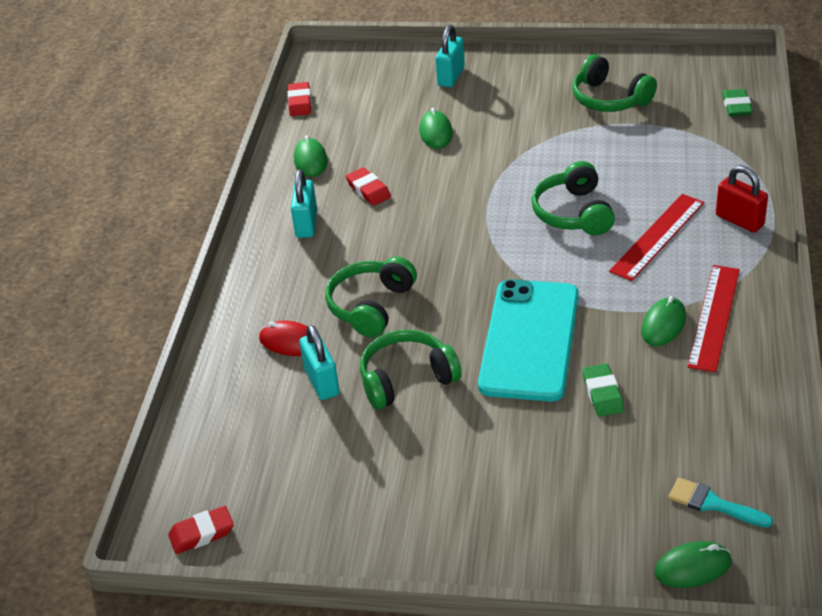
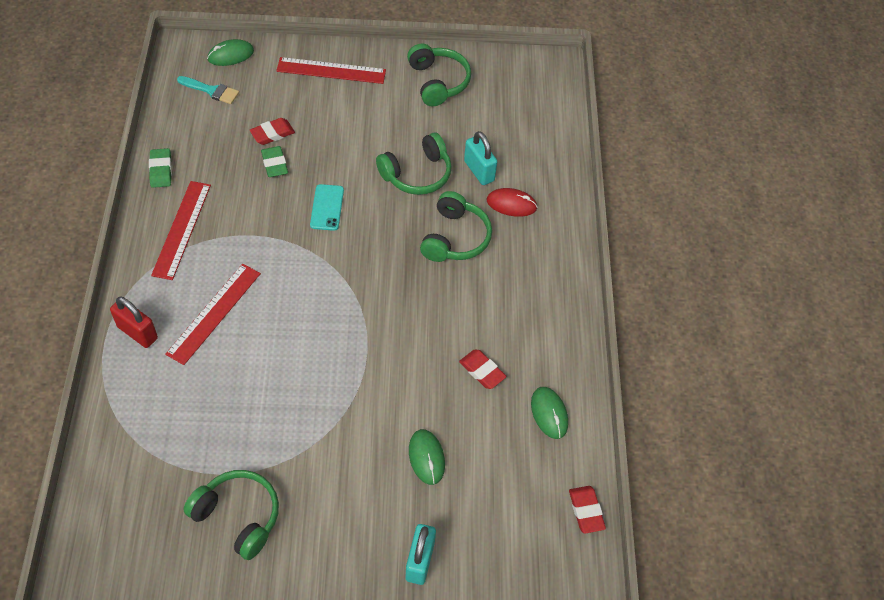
camera: 165 degrees right, 15 degrees up
red eraser [168,506,234,554] -> red eraser moved to [250,118,295,145]
turquoise padlock [291,169,317,238] -> none
turquoise phone [478,279,579,402] -> turquoise phone [310,184,344,231], size x0.44
green headphones [531,161,615,235] -> green headphones moved to [407,43,471,106]
green mouse [641,296,686,346] -> none
green eraser [722,89,753,116] -> green eraser moved to [149,148,172,188]
none -> red ruler [276,57,386,84]

